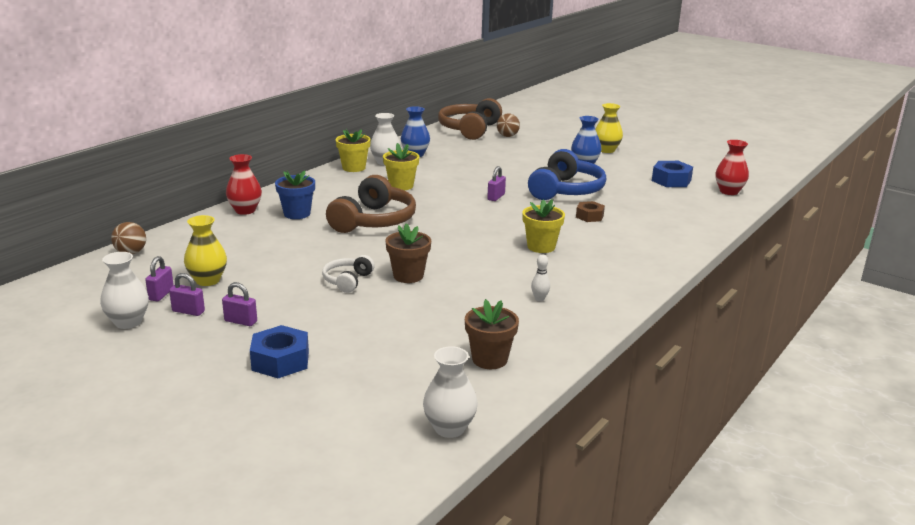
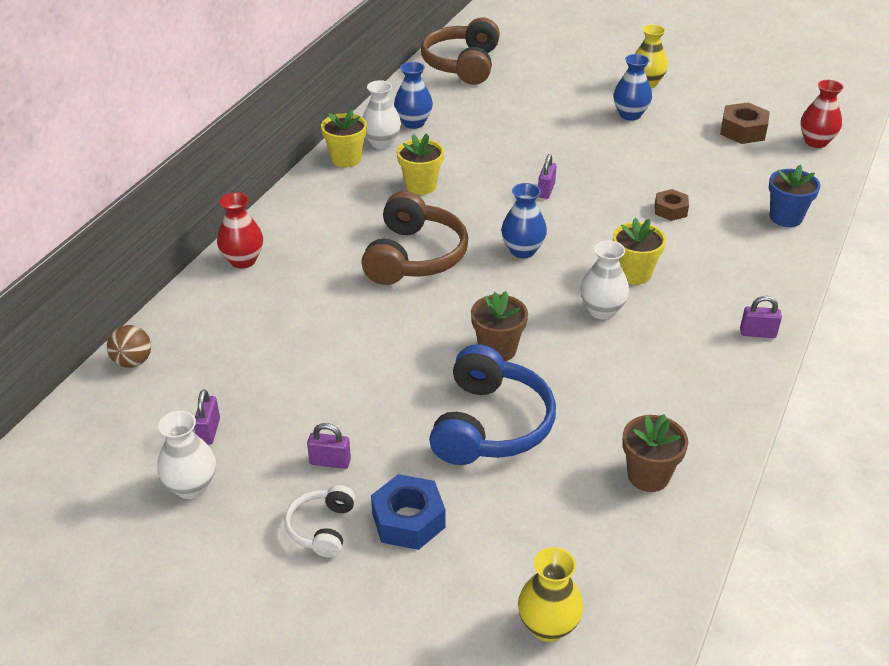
camera: 10 degrees left, 15 degrees up
purple padlock [169,273,205,316] -> purple padlock moved to [740,296,782,338]
yellow vase [184,215,227,286] -> yellow vase moved to [518,547,583,642]
blue flower pot [275,170,315,219] -> blue flower pot moved to [769,165,820,227]
white headphones [322,255,375,293] -> white headphones moved to [285,485,356,558]
white vase [423,346,477,438] -> white vase moved to [580,240,629,320]
brown ball [497,113,520,137] -> none
blue headphones [528,149,606,200] -> blue headphones moved to [429,344,556,465]
white bowling pin [531,254,550,302] -> none
blue nut [652,161,693,187] -> brown nut [720,102,770,144]
none -> blue vase [501,183,547,258]

